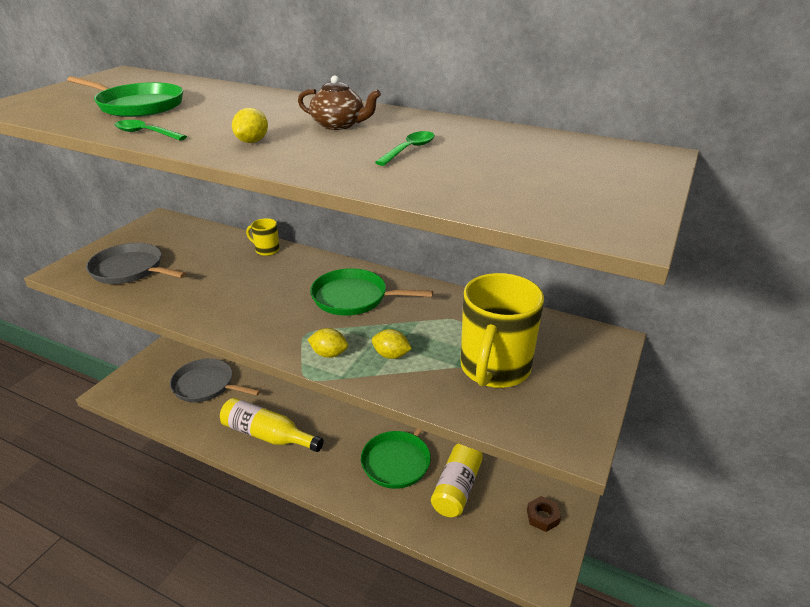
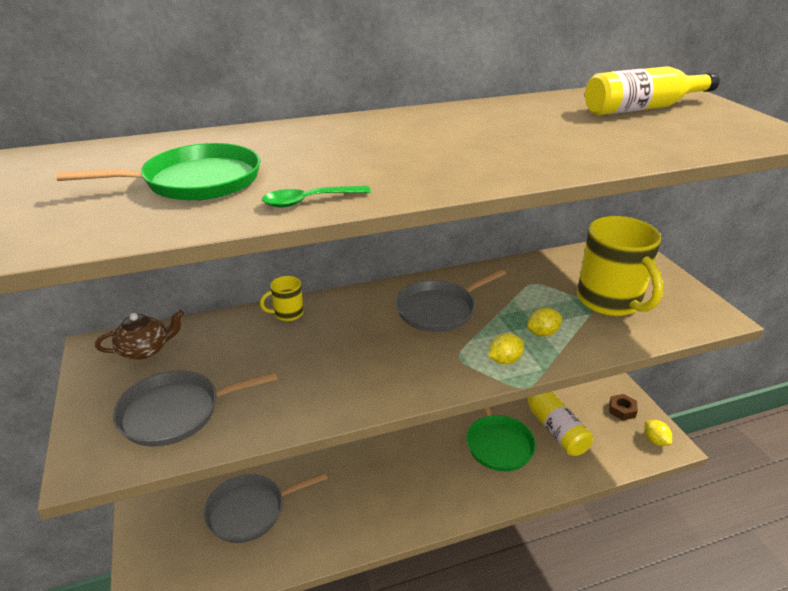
camera: 45 degrees left, 0 degrees up
yellow bottle [220,398,324,452] -> yellow bottle moved to [585,66,720,115]
yellow lemon [232,108,268,143] -> yellow lemon moved to [644,420,672,446]
brown teapot [298,76,381,130] -> brown teapot moved to [95,310,184,360]
green pan [310,268,433,316] -> grey pan [395,269,506,332]
green spoon [375,131,435,166] -> none

